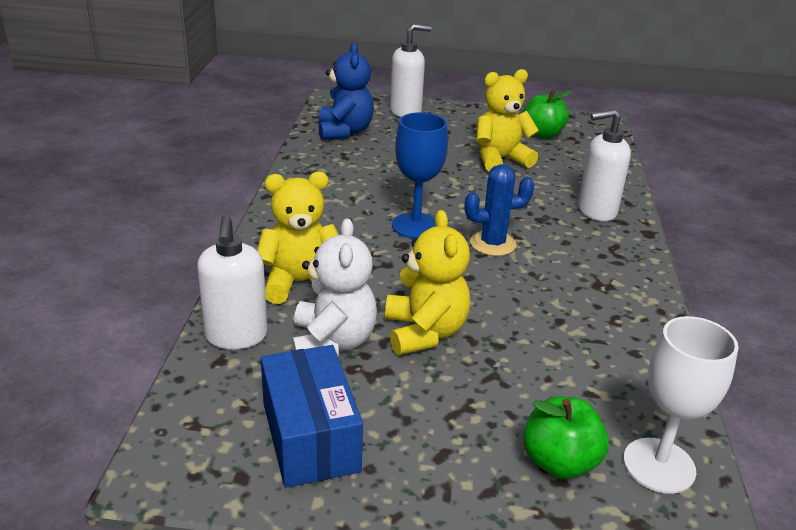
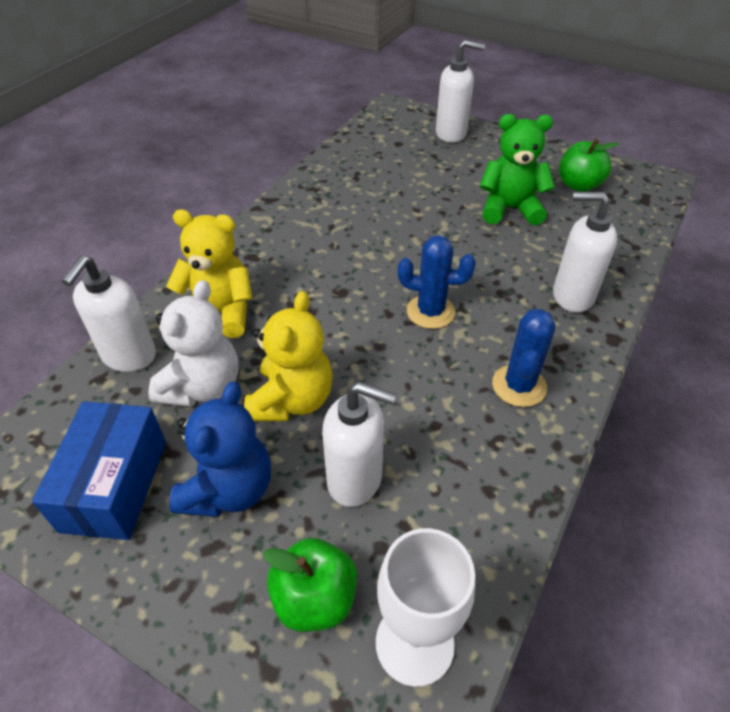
camera: 25 degrees right, 15 degrees up
blue teddy bear [319,43,374,140] -> blue teddy bear moved to [169,381,271,517]
blue goblet [392,112,448,239] -> none
yellow teddy bear [477,69,539,172] -> green teddy bear [479,114,555,225]
none -> white soap dispenser [322,382,396,507]
none -> blue cactus [492,309,556,407]

